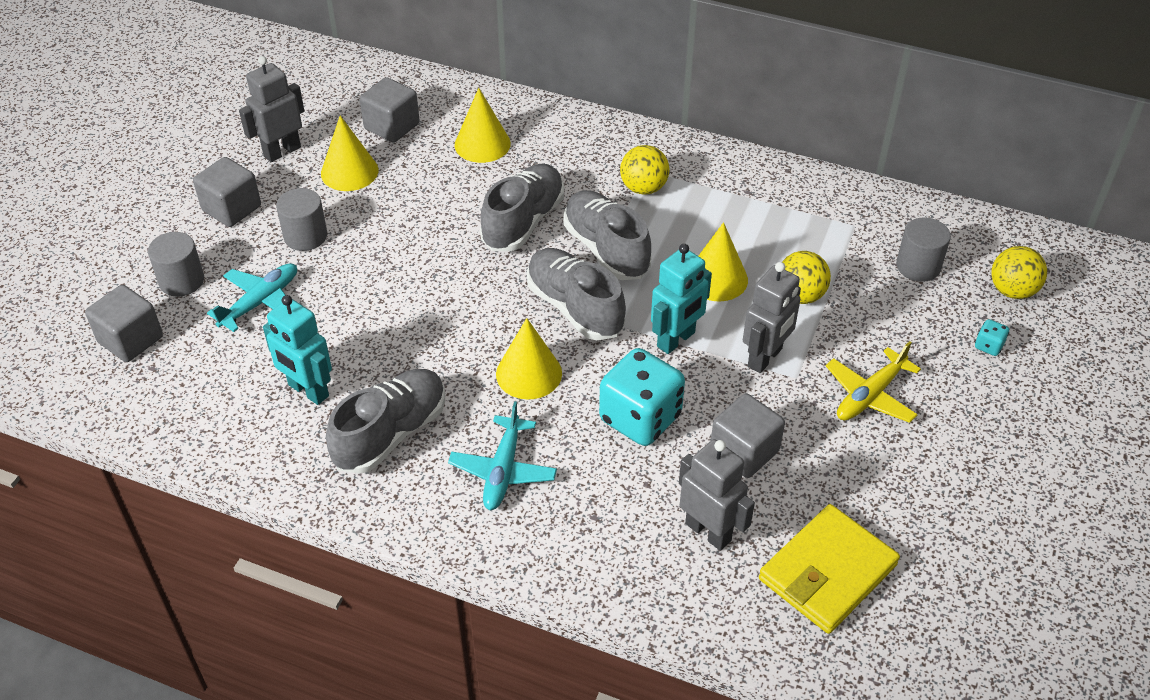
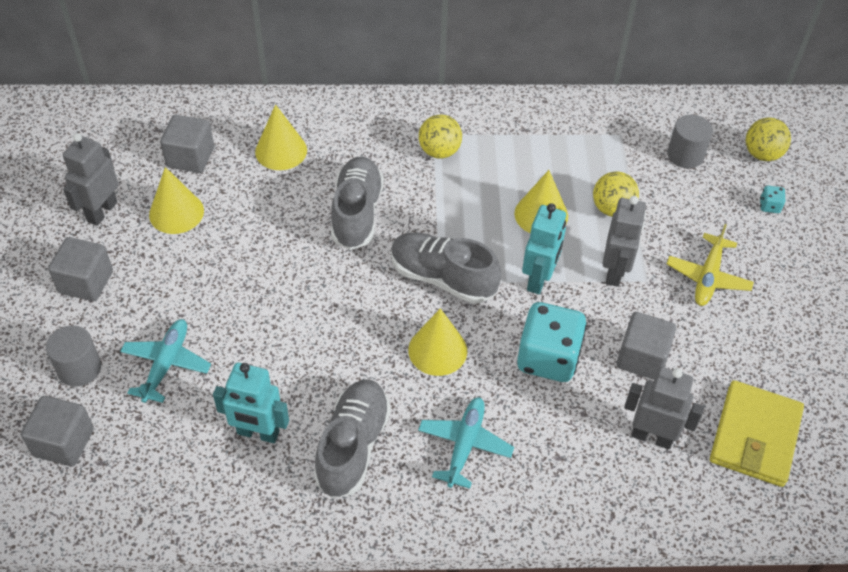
camera: 25 degrees left, 5 degrees up
grey cylinder [276,188,327,251] -> none
turquoise plane [448,401,557,510] -> turquoise plane turned 150 degrees counterclockwise [418,397,514,489]
grey shoe [563,190,652,280] -> none

